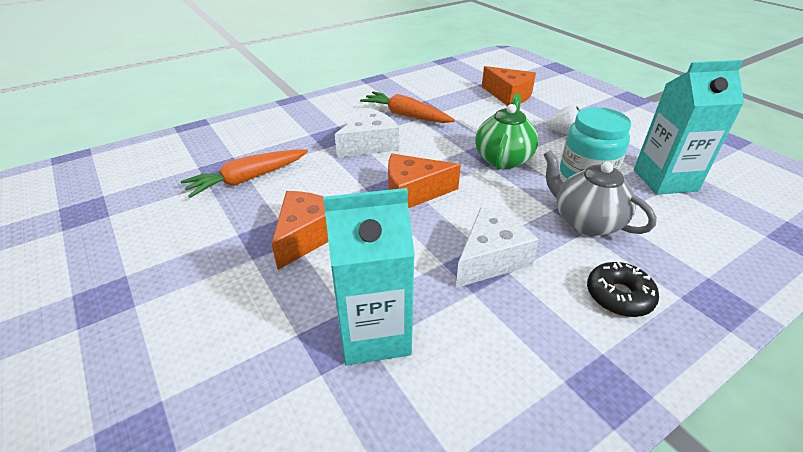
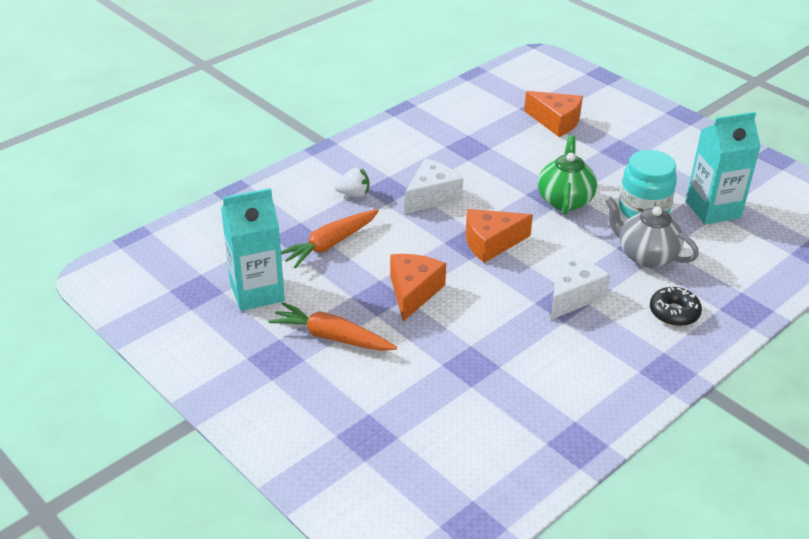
camera: 10 degrees left, 0 degrees up
turquoise carton [323,188,415,365] -> turquoise carton moved to [221,188,285,311]
orange carrot [360,91,455,123] -> orange carrot moved to [268,302,397,351]
white strawberry [547,106,580,135] -> white strawberry moved to [334,168,369,198]

